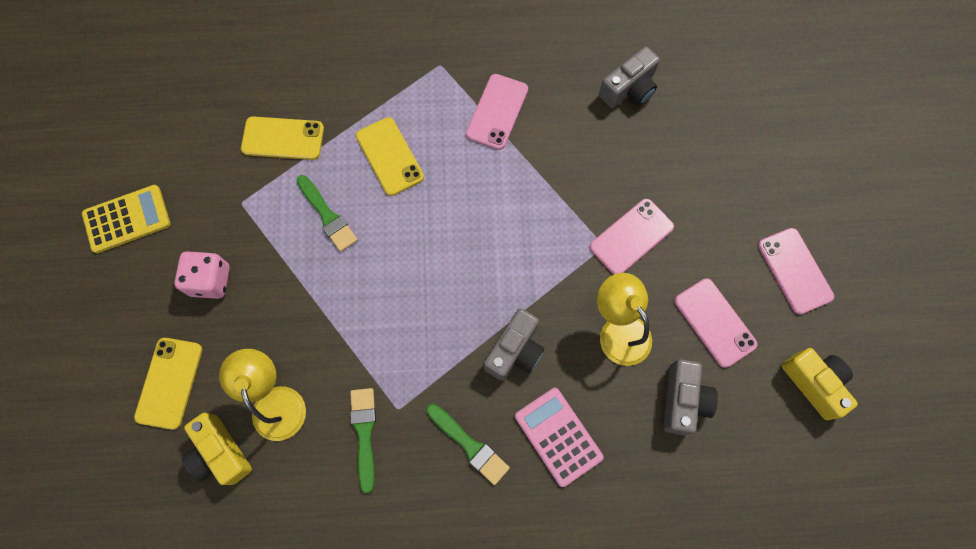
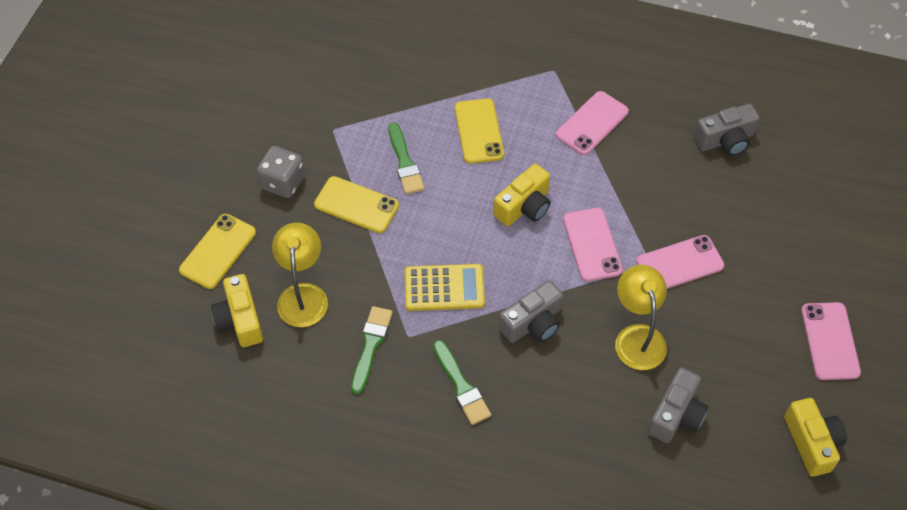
camera: 20 degrees right, 15 degrees down
yellow calculator [82,185,170,253] -> yellow calculator moved to [404,264,485,311]
pink dice [174,251,230,299] -> grey dice [257,146,305,198]
yellow phone [241,116,324,160] -> yellow phone moved to [314,176,399,233]
pink calculator [515,388,604,487] -> none
pink phone [674,278,757,368] -> pink phone moved to [563,208,623,282]
none -> yellow camera [493,164,551,226]

